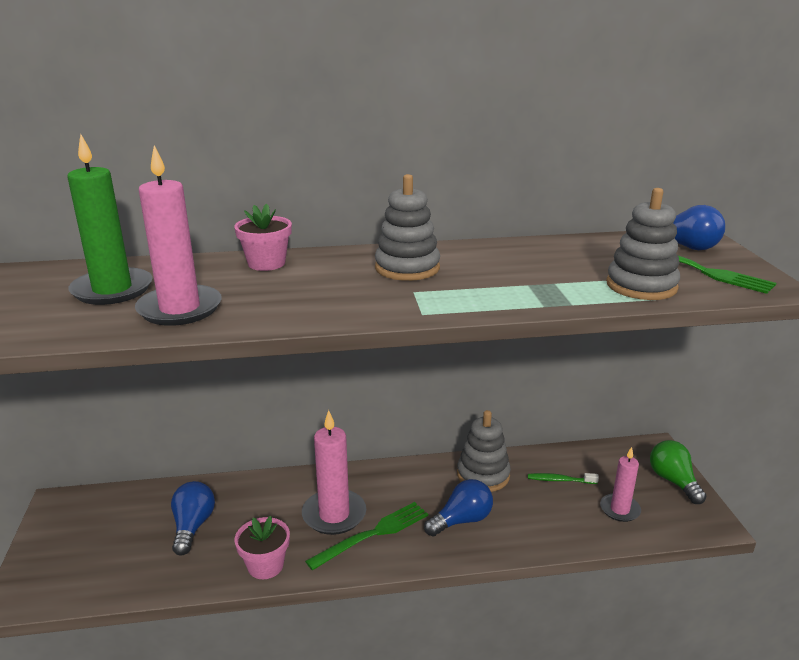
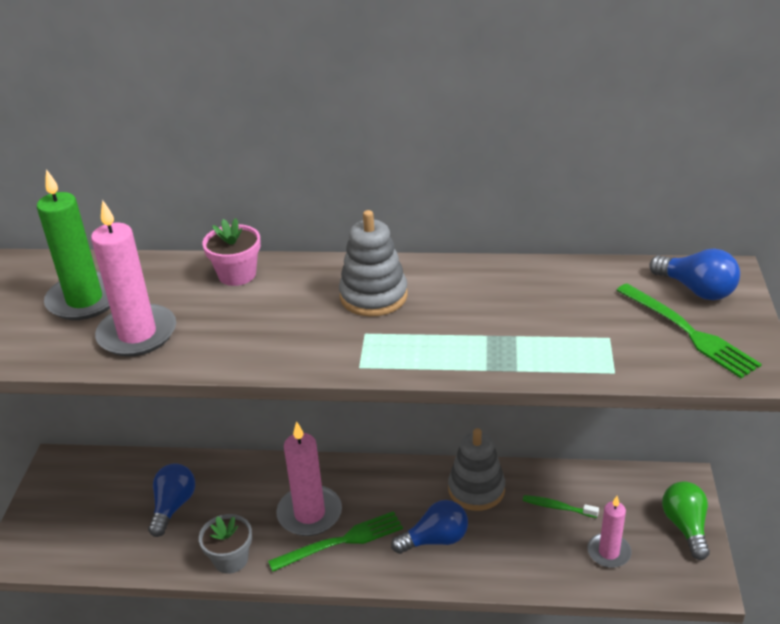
camera: 15 degrees right, 10 degrees up
pink flower pot [234,516,290,579] -> grey flower pot [199,514,252,574]
grey stacking toy [607,188,680,300] -> none

